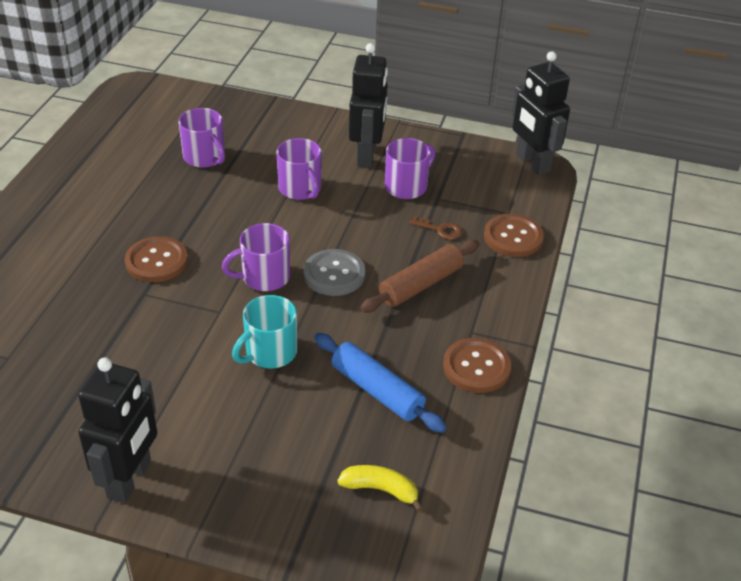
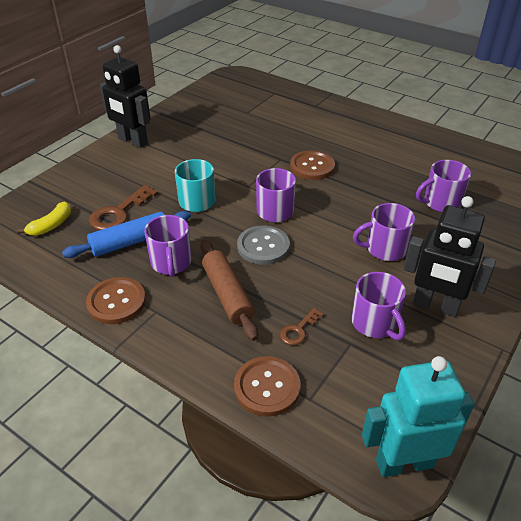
camera: 110 degrees right, 0 degrees up
black robot [512,51,570,175] -> turquoise robot [362,356,475,477]
none -> brown key [89,185,158,230]
none -> purple mug [144,215,192,277]

